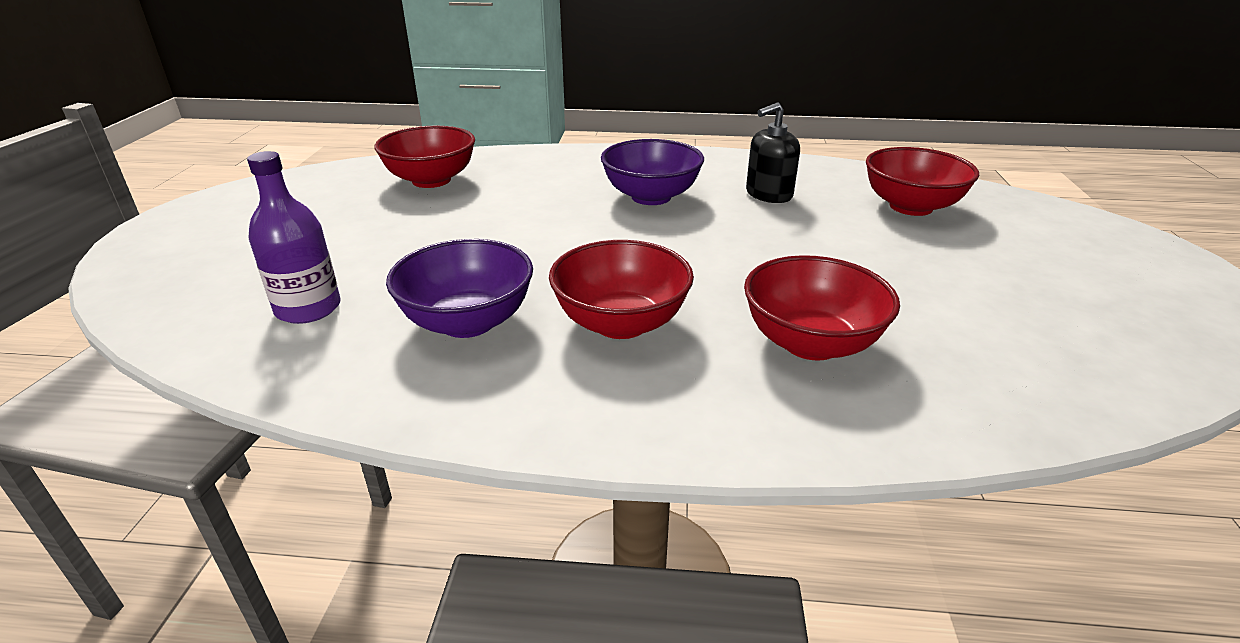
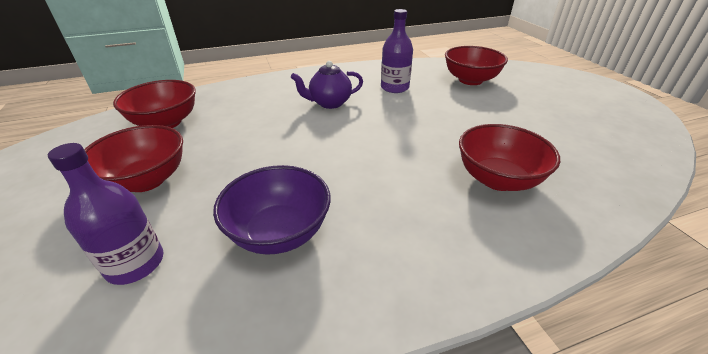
camera: 25 degrees left, 5 degrees up
red bowl [549,240,694,339] -> red bowl moved to [84,125,183,192]
purple bowl [601,139,704,205] -> purple teapot [291,61,363,109]
black soap dispenser [746,103,800,203] -> purple bottle [381,9,413,93]

